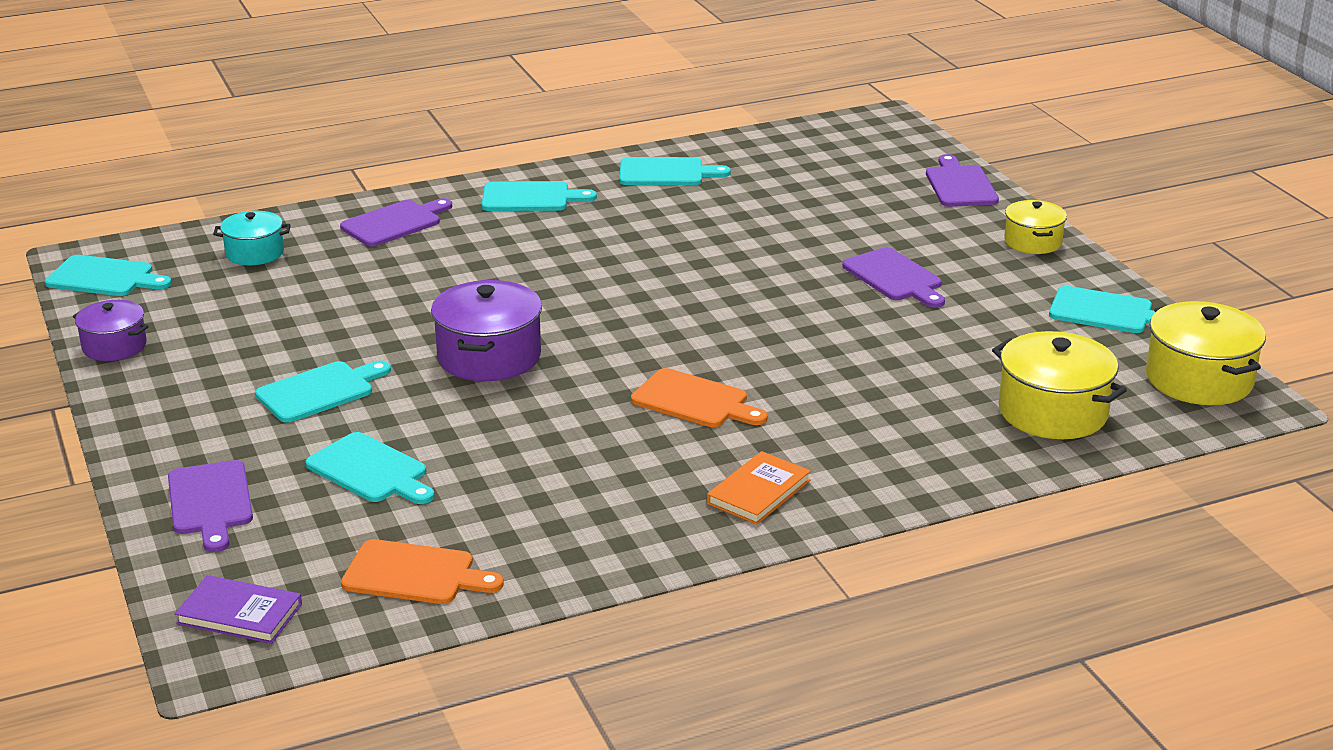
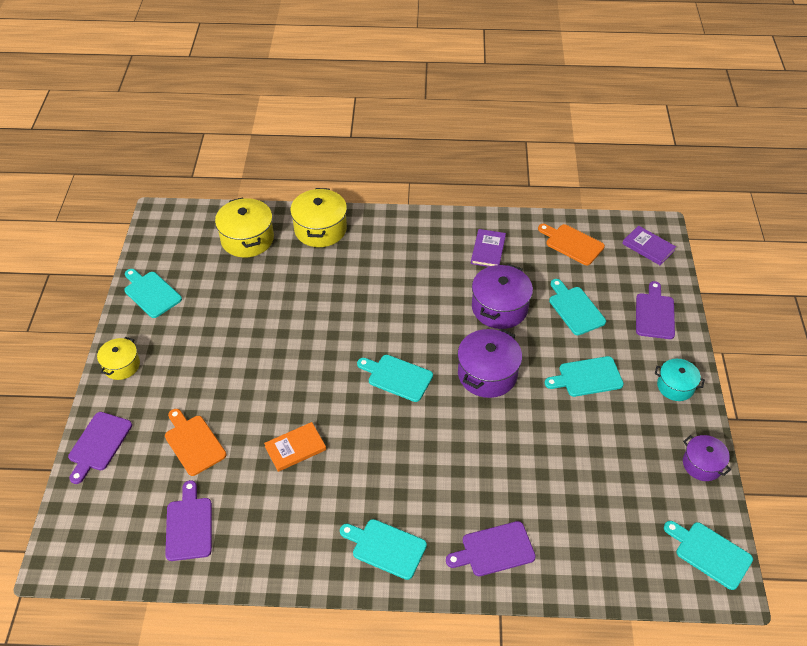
camera: 155 degrees left, 20 degrees up
turquoise pot [213,211,291,265] -> turquoise pot moved to [655,359,705,401]
turquoise cutting board [620,157,731,185] -> turquoise cutting board moved to [357,355,433,402]
orange cutting board [631,368,768,427] -> orange cutting board moved to [165,409,226,476]
orange book [707,451,811,525] -> orange book moved to [264,422,326,472]
purple cutting board [842,247,945,308] -> purple cutting board moved to [165,480,212,561]
yellow pot [1146,301,1266,405] -> yellow pot moved to [290,188,347,247]
none -> purple book [471,229,506,267]
none -> purple pot [472,264,533,329]

